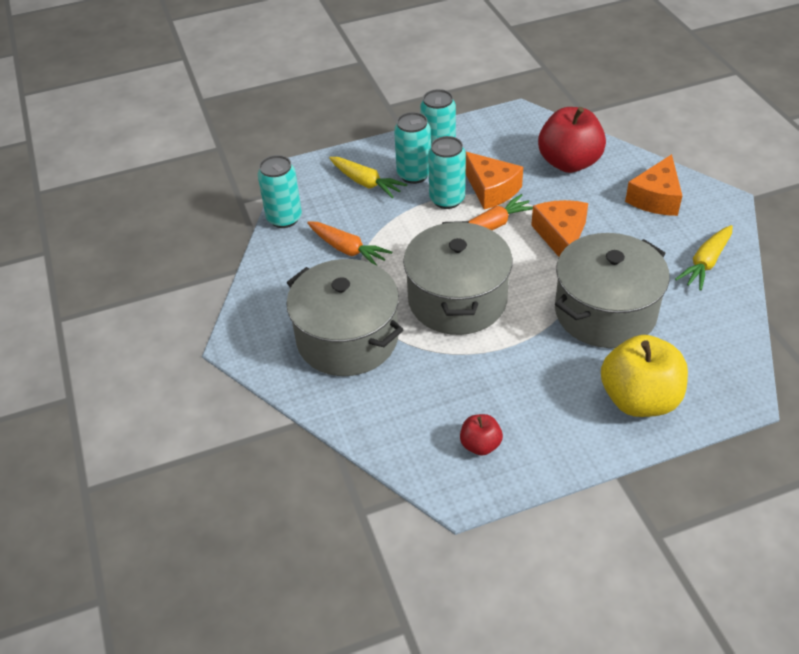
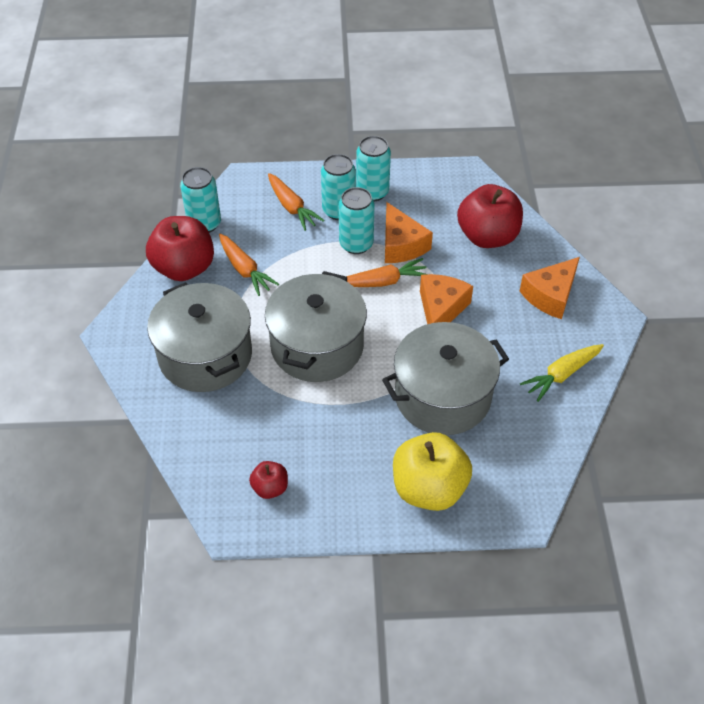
camera: 15 degrees right, 5 degrees up
yellow carrot [329,157,407,199] -> orange carrot [268,173,325,231]
none -> red apple [146,216,214,281]

